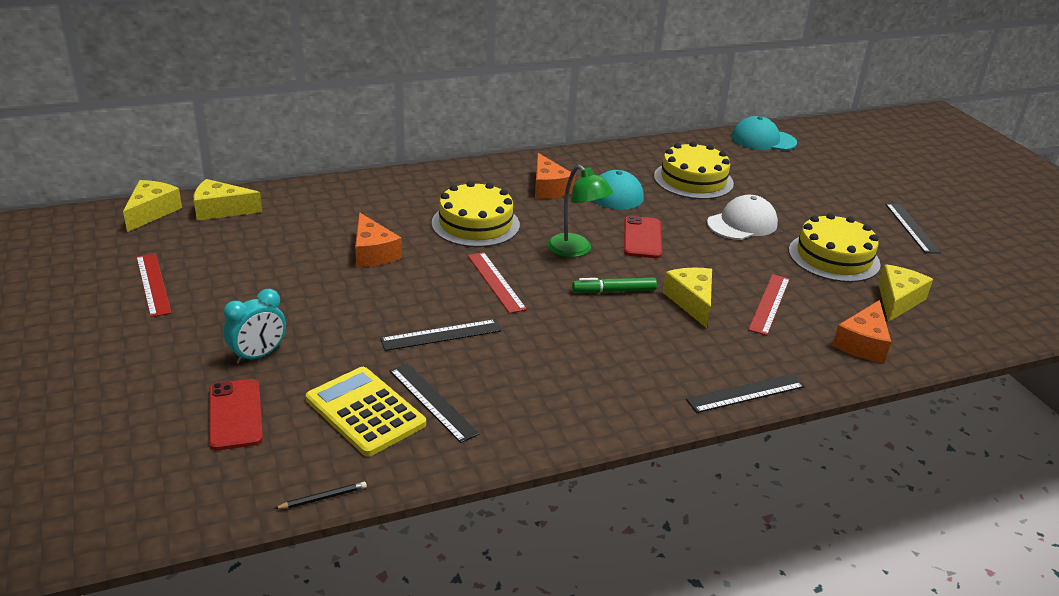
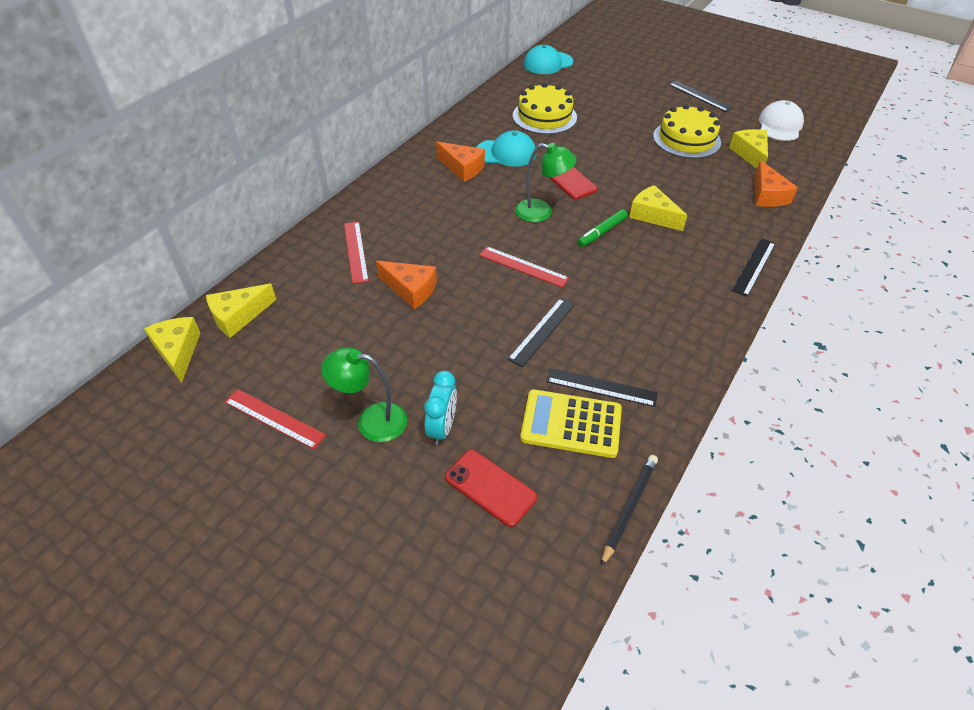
camera: 35 degrees left, 15 degrees up
black pencil [274,482,367,509] -> black pencil [601,455,658,567], size x1.76
yellow cake [432,181,520,247] -> none
white cap [707,195,778,240] -> white cap moved to [759,100,804,141]
red ruler [748,274,790,336] -> red ruler moved to [344,222,369,284]
none -> green lamp [321,347,407,442]

